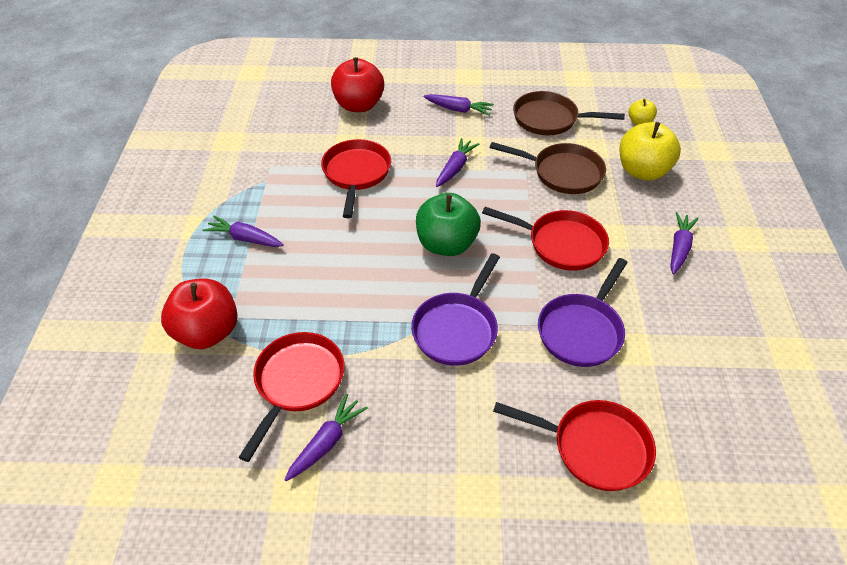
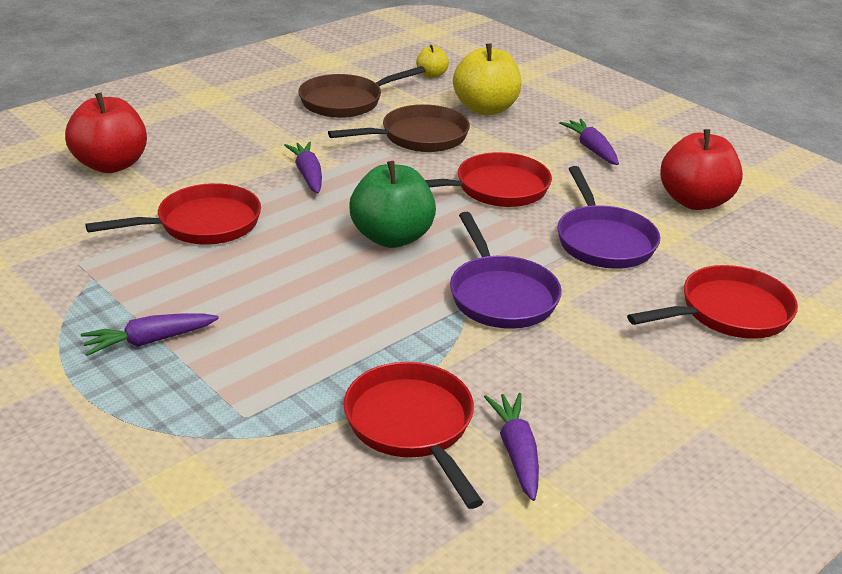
camera: 45 degrees left, 15 degrees down
red apple [161,279,238,349] -> red apple moved to [660,129,743,210]
red pan [321,139,391,218] -> red pan turned 105 degrees clockwise [85,183,261,245]
purple carrot [424,94,494,116] -> none

